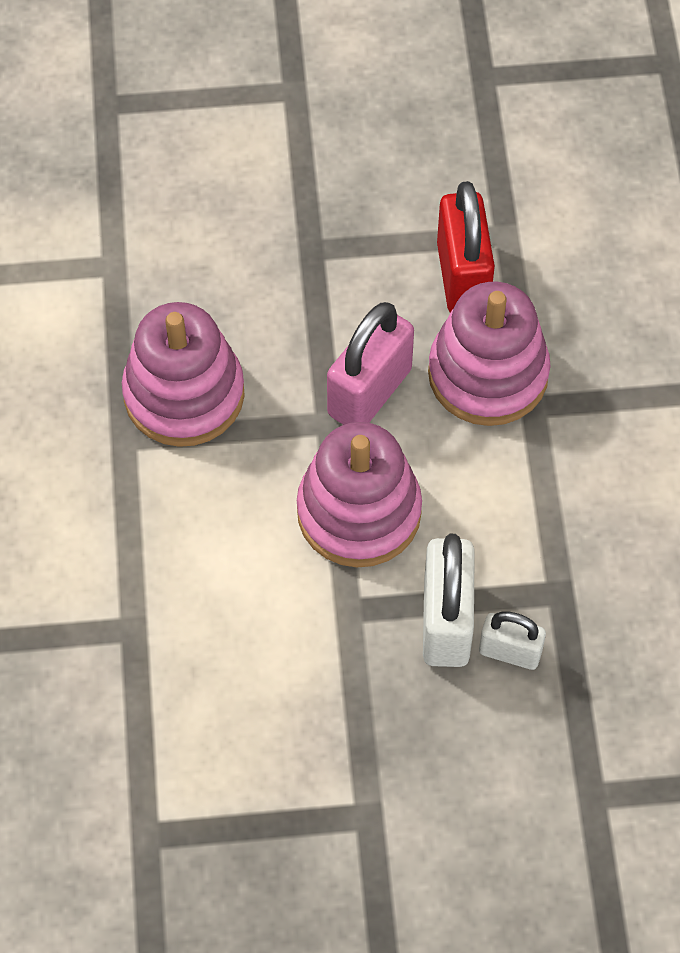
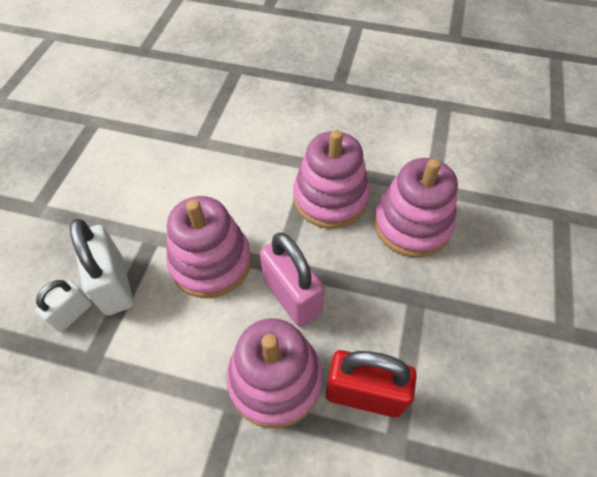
camera: 110 degrees right, 5 degrees down
white padlock [423,534,475,667] -> white padlock turned 45 degrees clockwise [70,219,134,315]
none -> pink stacking toy [374,158,458,257]

